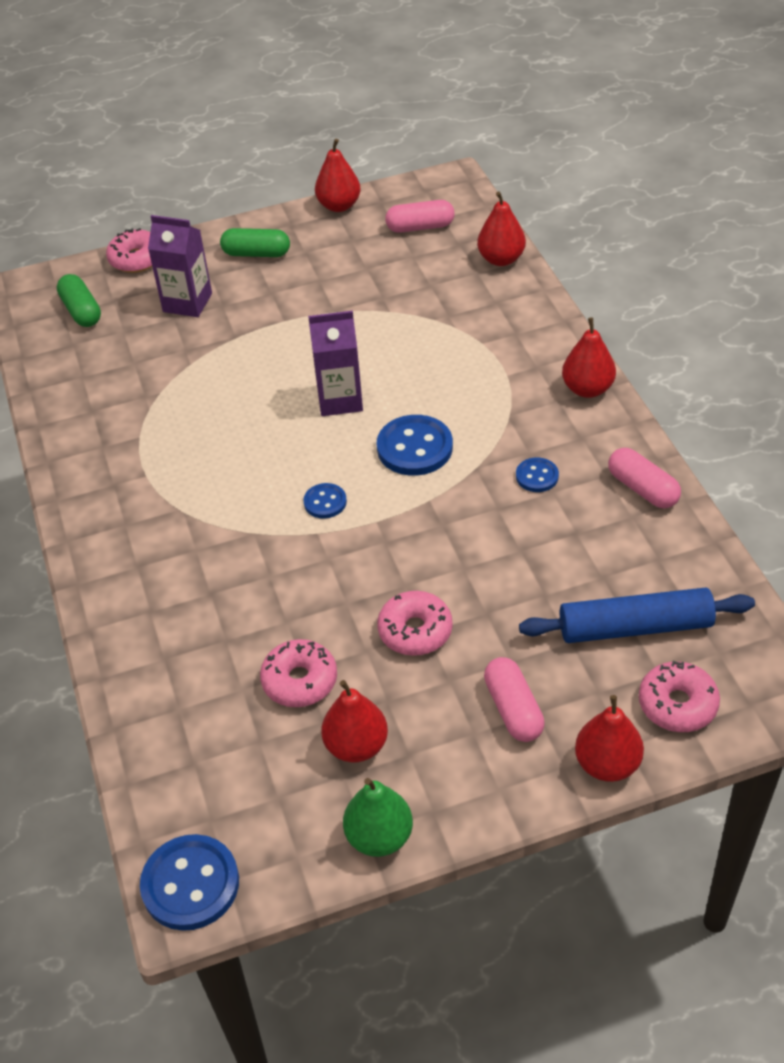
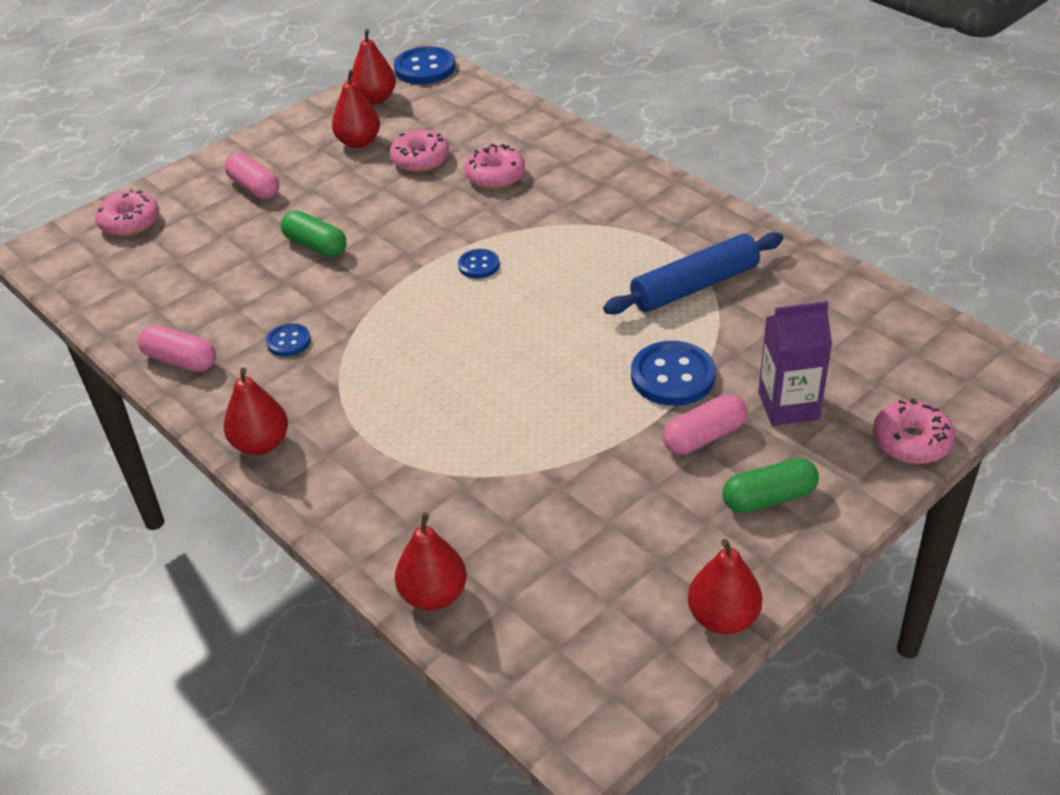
camera: 155 degrees right, 5 degrees down
green capsule [57,274,101,327] -> green capsule moved to [281,210,346,257]
purple carton [308,311,363,416] -> none
green pear [343,778,413,857] -> none
blue button [377,415,453,476] -> blue button moved to [631,341,716,406]
pink donut [377,591,453,656] -> pink donut moved to [464,144,525,189]
pink capsule [385,200,455,233] -> pink capsule moved to [662,394,747,455]
blue rolling pin [519,588,755,643] -> blue rolling pin moved to [603,232,783,315]
red pear [575,695,644,782] -> red pear moved to [351,29,396,104]

